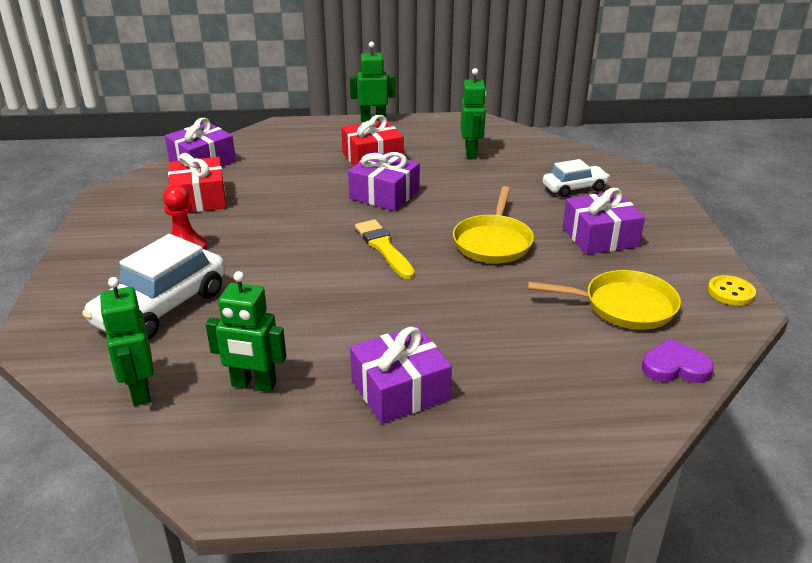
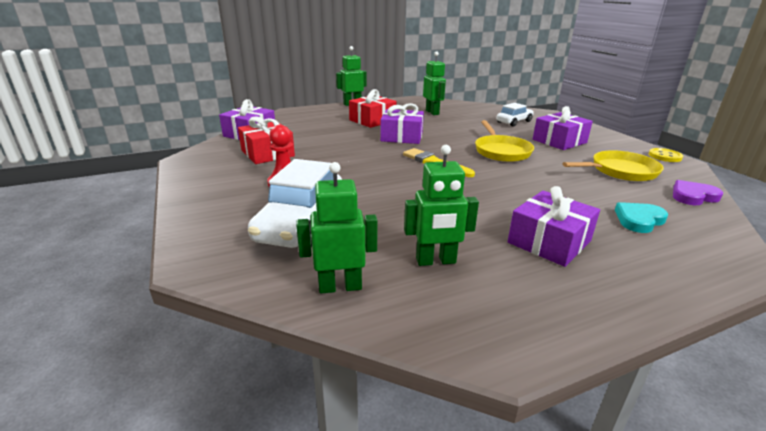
camera: 20 degrees left, 5 degrees down
green robot [100,277,154,406] -> green robot turned 120 degrees clockwise [296,162,377,293]
none -> turquoise heart [615,202,668,233]

